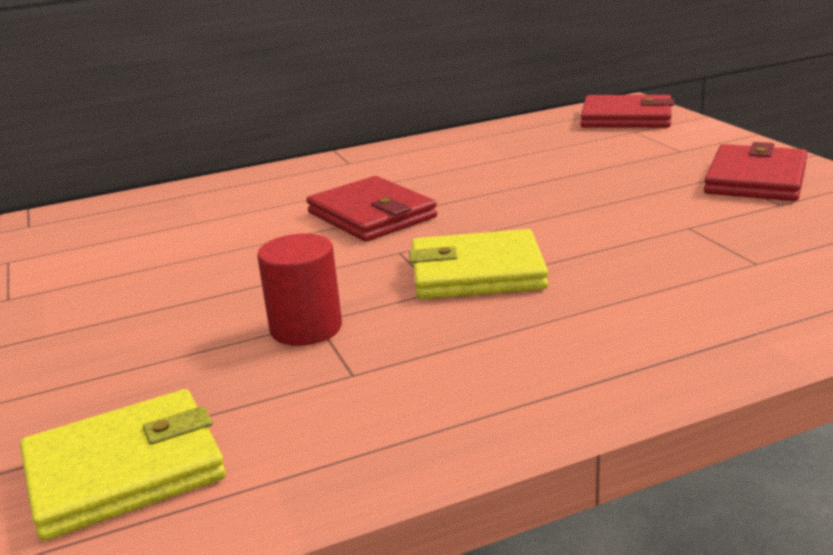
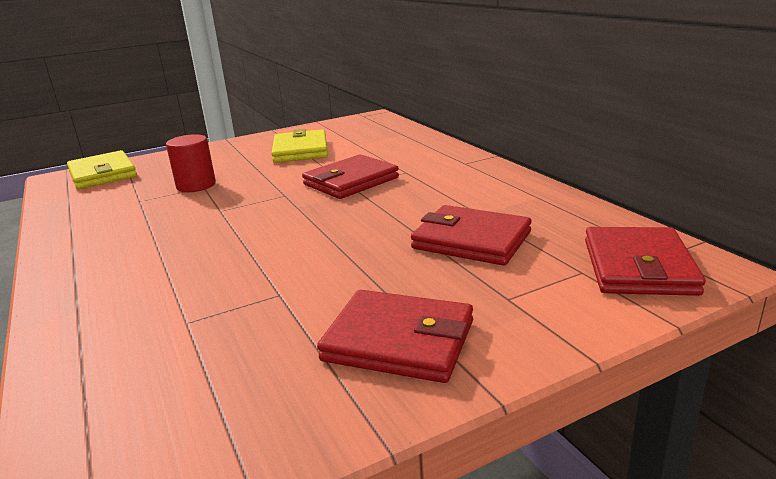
camera: 85 degrees right, 0 degrees up
yellow wallet [409,229,548,299] -> yellow wallet moved to [271,129,328,163]
none -> red wallet [411,205,532,266]

